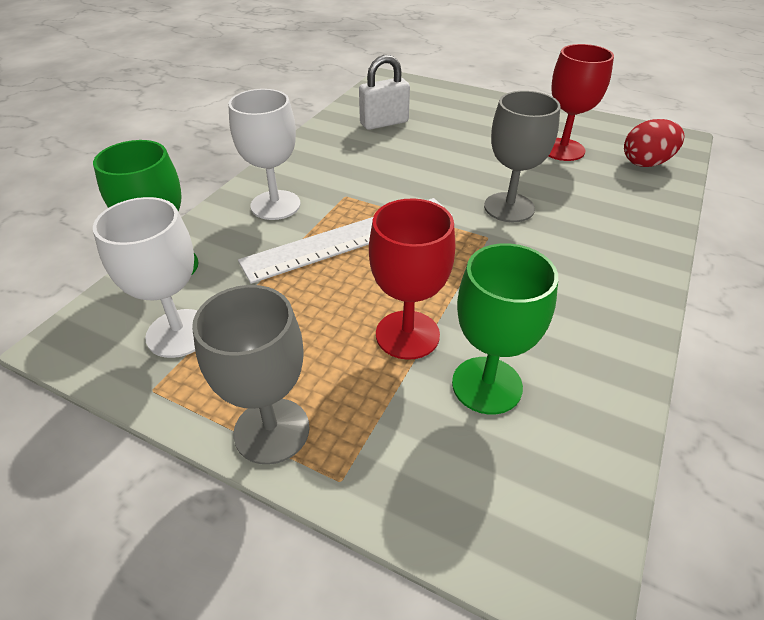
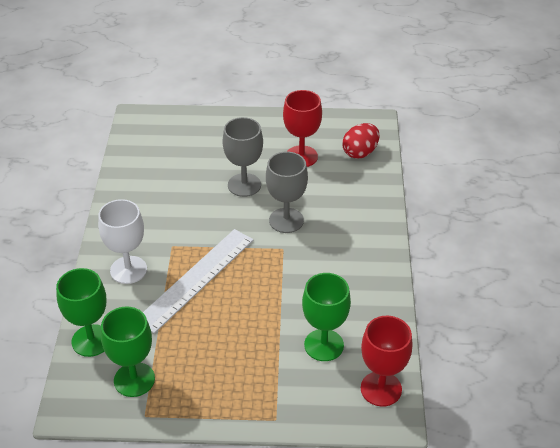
camera: 25 degrees left, 0 degrees up
white goblet [93,197,198,358] -> green goblet [101,307,155,397]
grey goblet [192,285,310,465] -> grey goblet moved to [223,117,263,197]
white padlock [359,55,410,130] -> none
red goblet [369,199,456,360] -> red goblet moved to [361,316,412,407]

